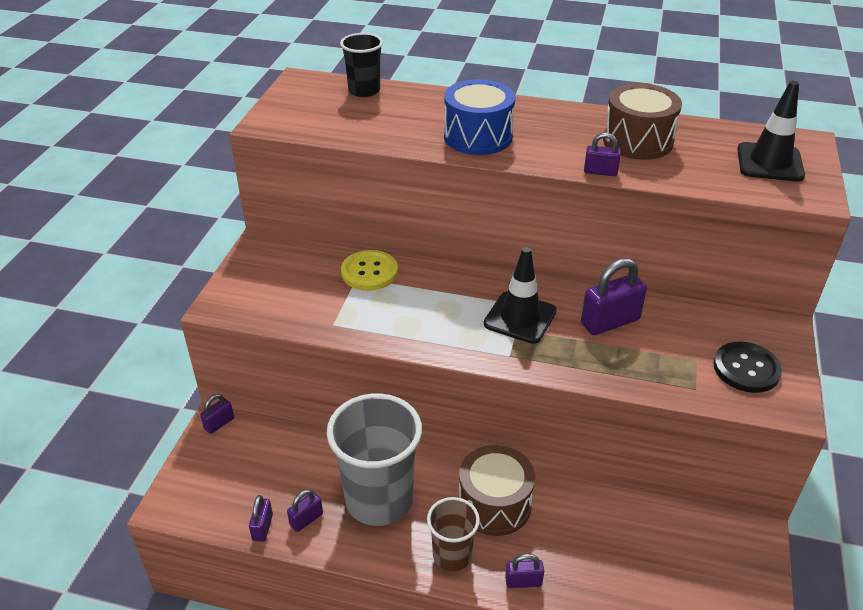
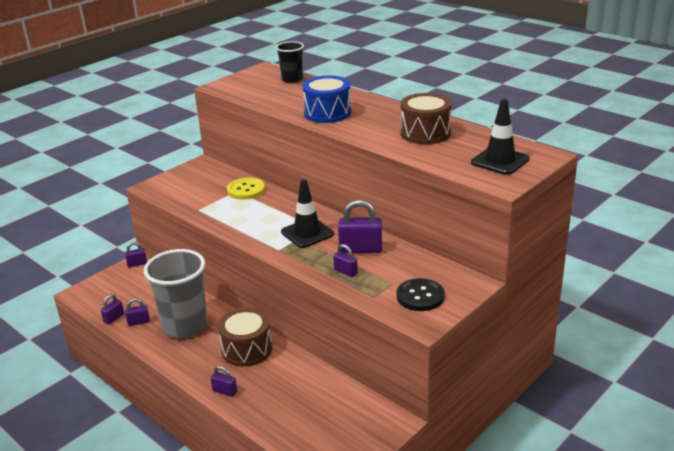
camera: 30 degrees right, 10 degrees down
brown cup [427,497,480,571] -> none
purple padlock [584,133,621,176] -> purple padlock moved to [333,244,358,277]

